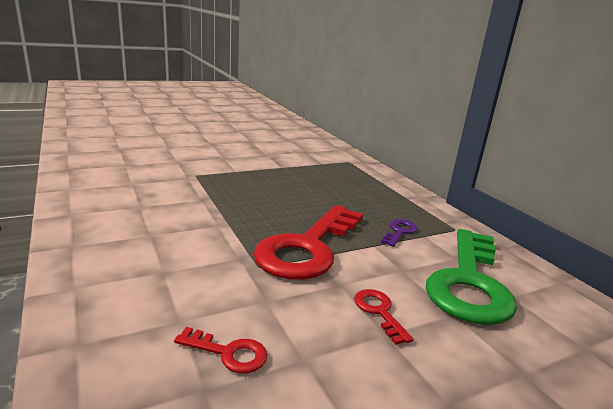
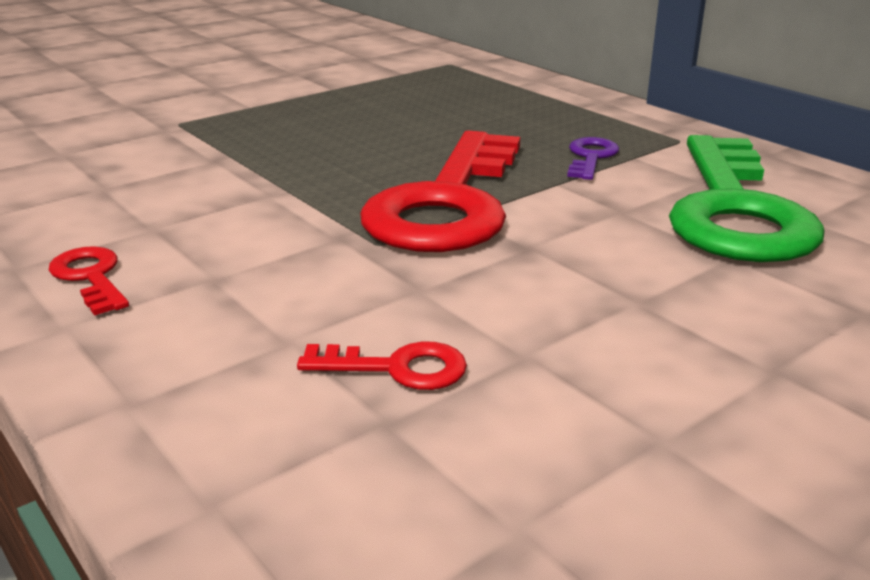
camera: 10 degrees left, 5 degrees up
red key [354,289,414,345] -> red key moved to [49,246,129,315]

